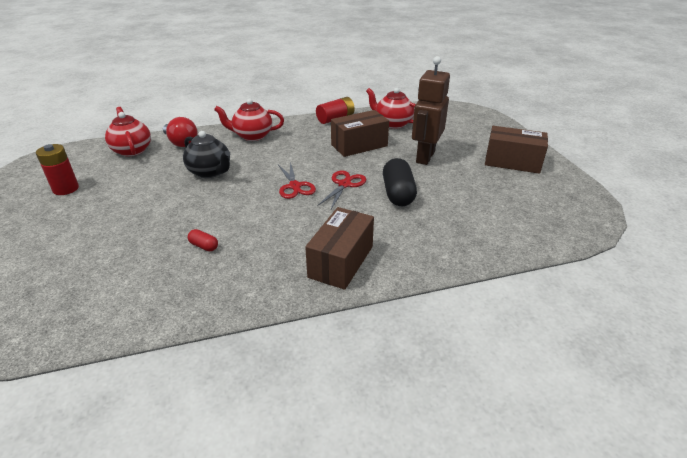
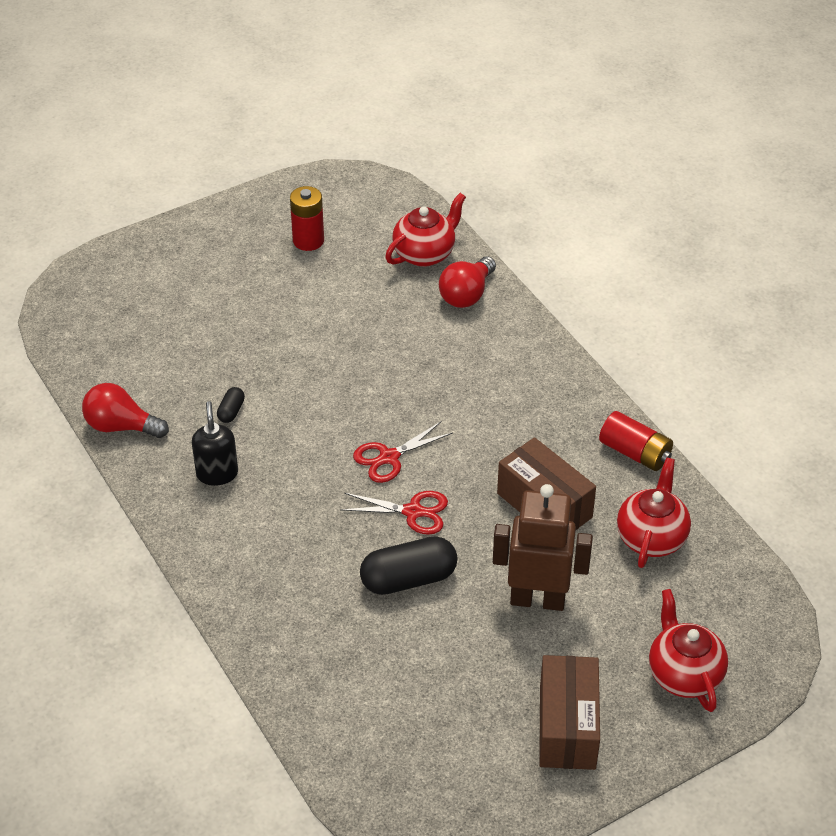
camera: 75 degrees right, 10 degrees up
black teapot [183,131,230,178] -> none
red capsule [188,229,218,251] -> black capsule [217,387,245,423]
red teapot [214,98,284,141] -> red teapot moved to [649,589,728,712]
brown box [305,207,374,290] -> none
none -> red light bulb [82,383,169,438]
none -> black soap dispenser [192,401,238,486]

